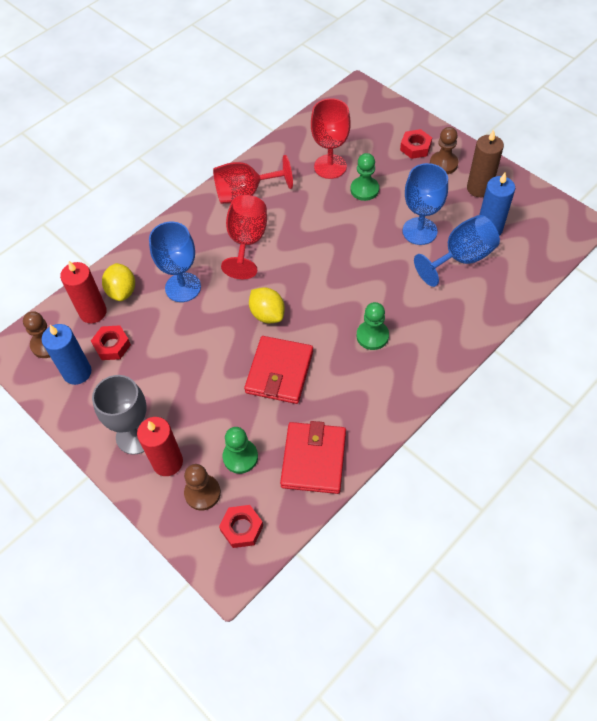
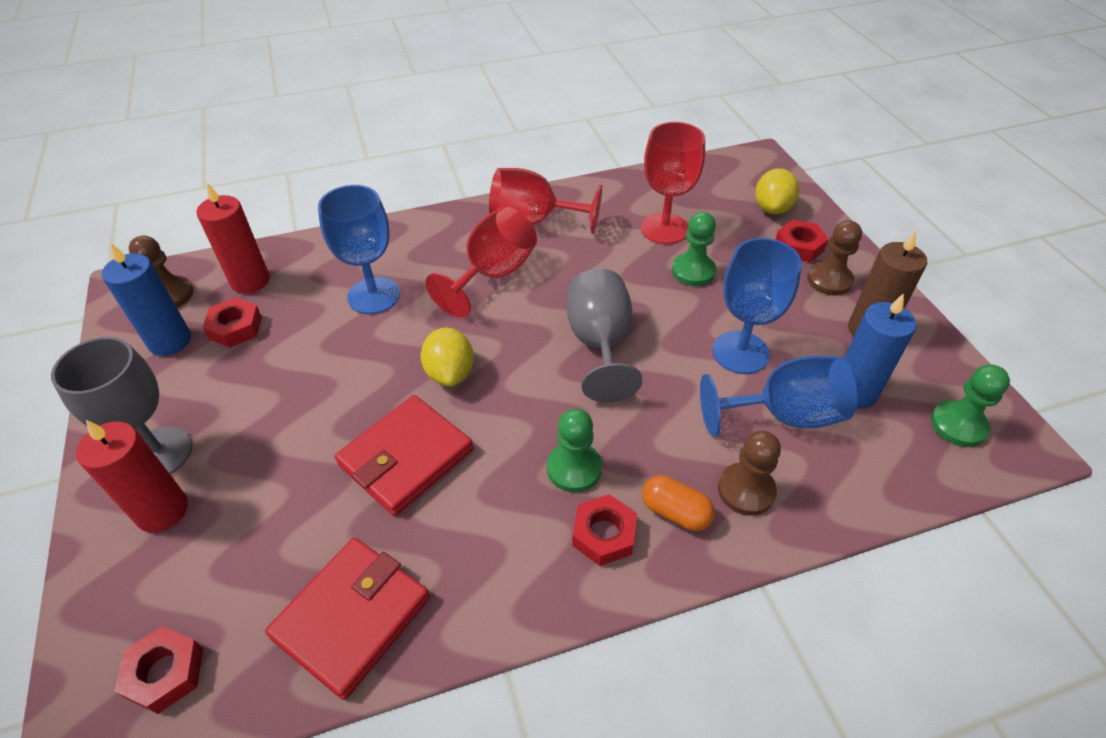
camera: 25 degrees right, 10 degrees down
yellow lemon [102,263,135,301] -> yellow lemon moved to [755,168,799,214]
brown pawn [184,464,221,510] -> brown pawn moved to [718,431,781,516]
green pawn [223,427,258,474] -> green pawn moved to [931,364,1010,447]
none -> grey goblet [567,268,643,402]
none -> red nut [572,494,637,566]
none -> orange capsule [642,475,715,531]

